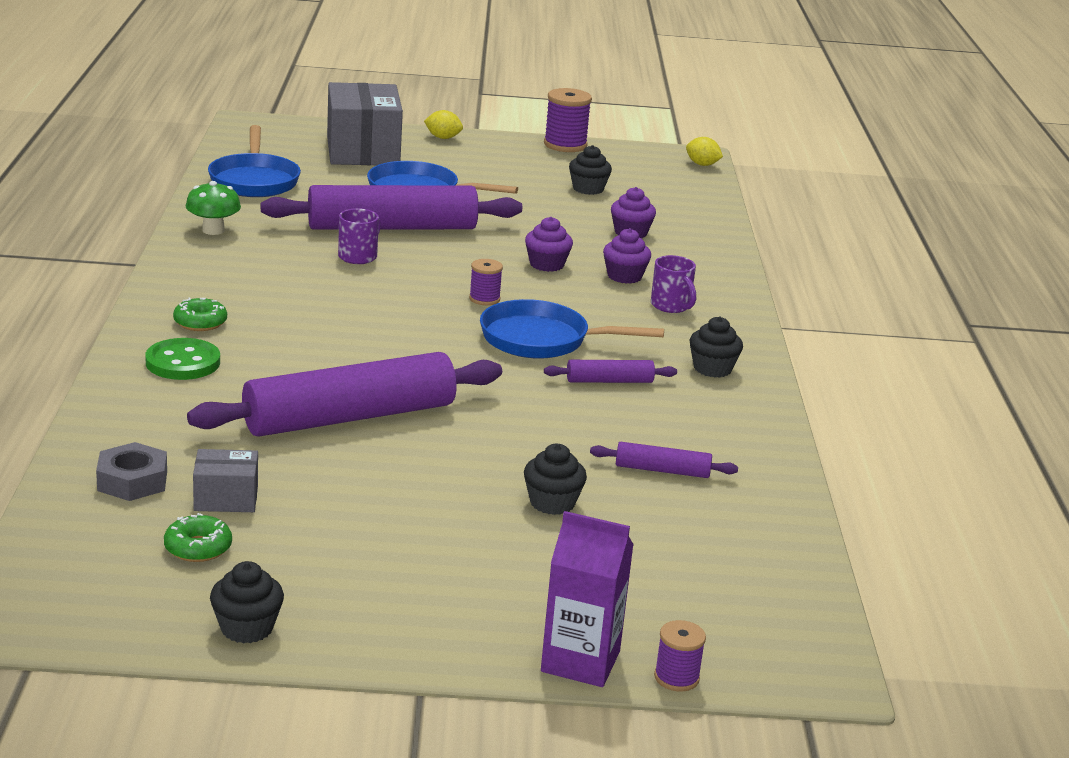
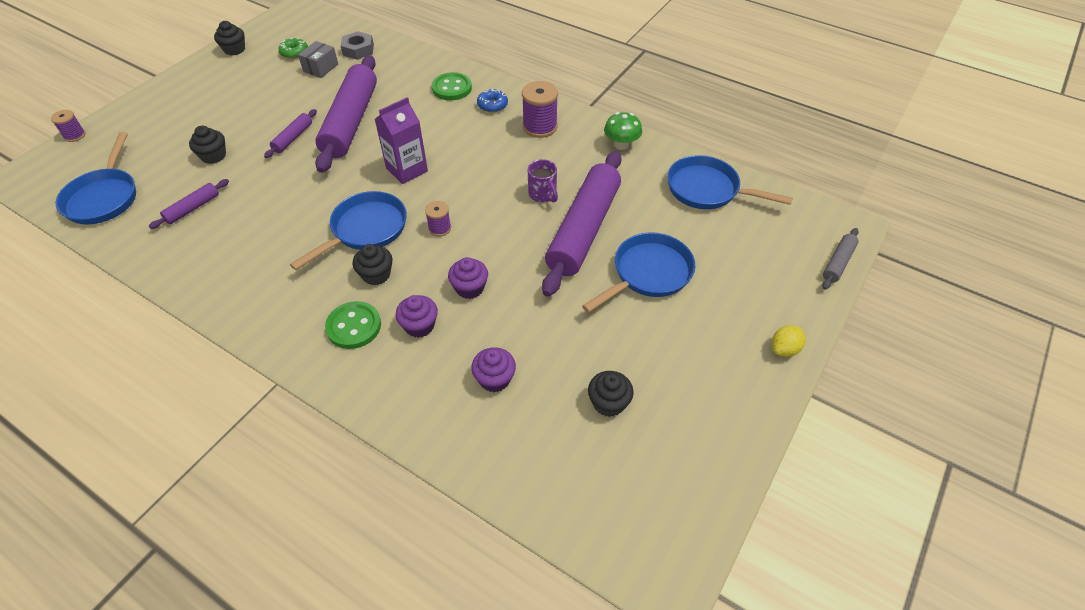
camera: 125 degrees right, 25 degrees up
green donut [173,298,227,331] -> blue donut [477,89,508,113]
grey box [327,82,403,165] -> none
purple carton [541,511,634,687] -> purple carton moved to [375,97,428,184]
purple spool [544,88,592,152] -> purple spool moved to [522,81,558,138]
purple rolling pin [544,360,677,383] -> purple rolling pin moved to [264,109,317,158]
purple mug [651,255,696,313] -> green button [325,301,381,349]
yellow lemon [686,137,723,166] -> none
black cupcake [690,317,743,378] -> black cupcake moved to [353,244,392,285]
none -> blue pan [55,132,136,224]
none -> grey rolling pin [822,228,859,290]

